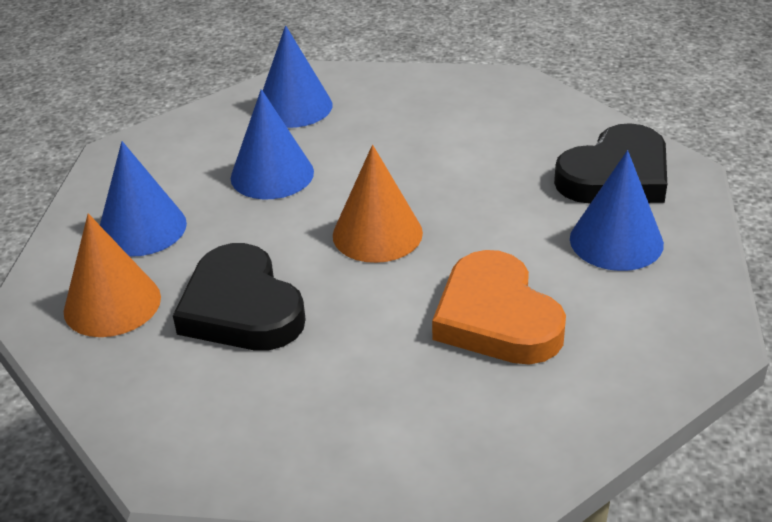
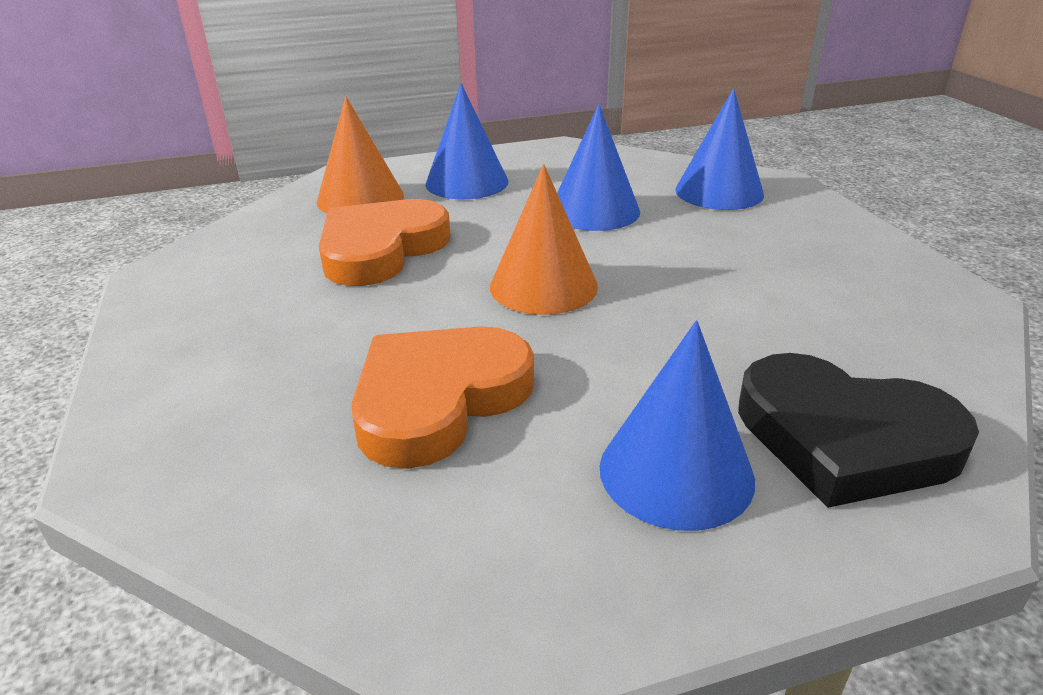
camera: 65 degrees right, 5 degrees down
black heart [173,243,306,350] -> orange heart [319,199,451,286]

